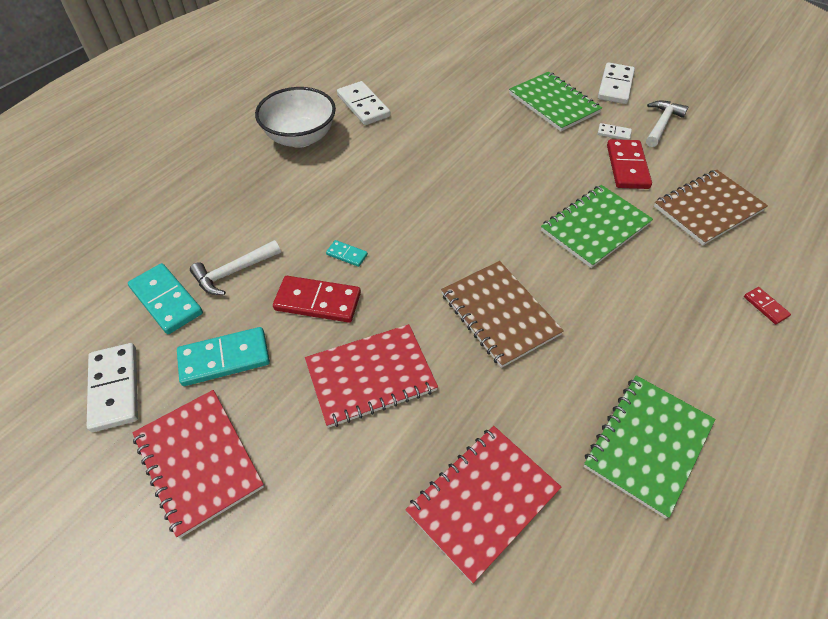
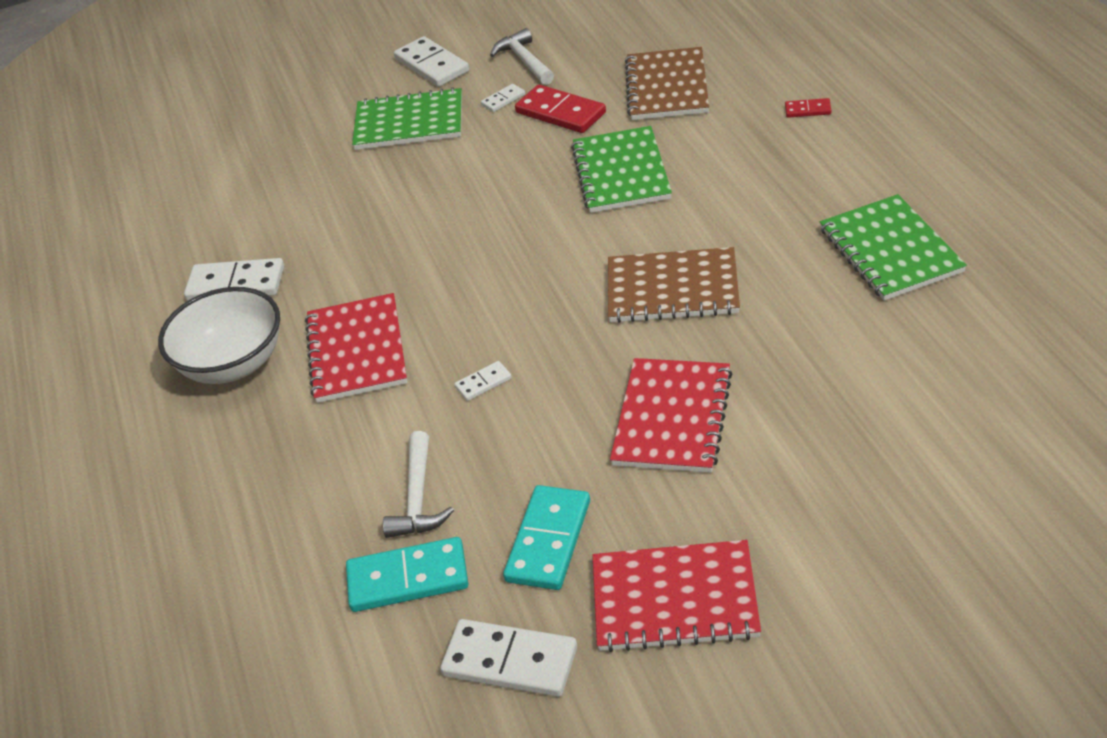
camera: 50 degrees left, 10 degrees down
red domino [273,276,361,323] -> none
turquoise domino [326,240,368,267] -> white domino [454,361,512,401]
red notebook [405,426,561,584] -> red notebook moved to [305,293,407,403]

